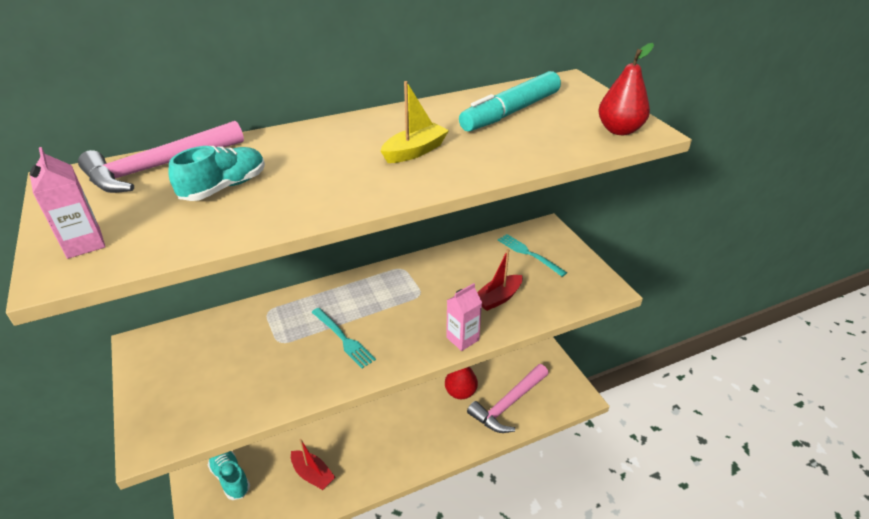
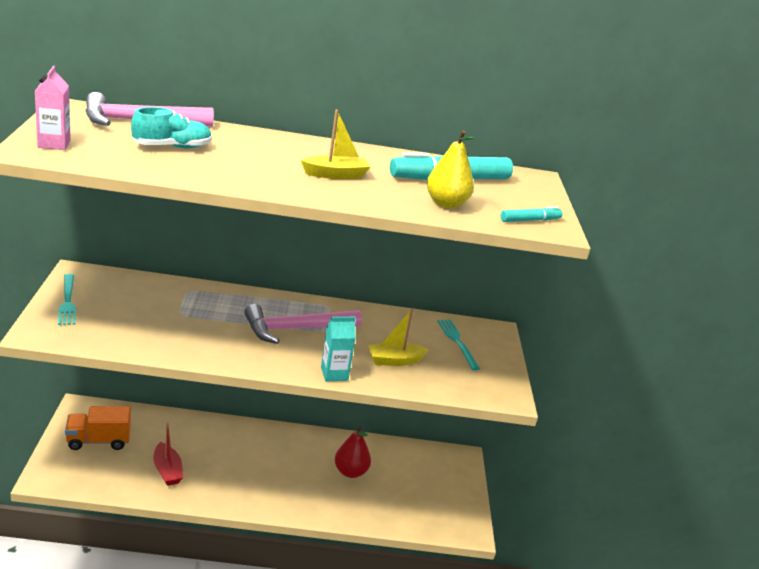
camera: 20 degrees right, 10 degrees down
turquoise shoe [208,451,250,500] -> orange truck [65,406,131,450]
turquoise fork [312,308,376,368] -> turquoise fork moved to [58,274,76,325]
pink carton [446,283,482,351] -> turquoise carton [321,317,356,381]
pink hammer [467,364,548,433] -> pink hammer moved to [244,304,362,344]
red boat [477,249,523,311] -> yellow boat [368,309,429,366]
red pear [598,43,654,135] -> turquoise marker [501,206,562,222]
none -> yellow pear [427,130,474,208]

